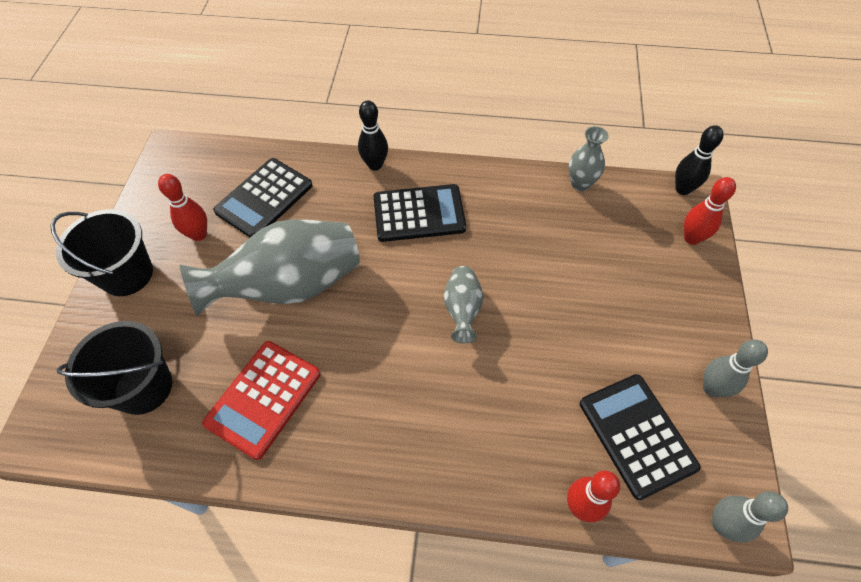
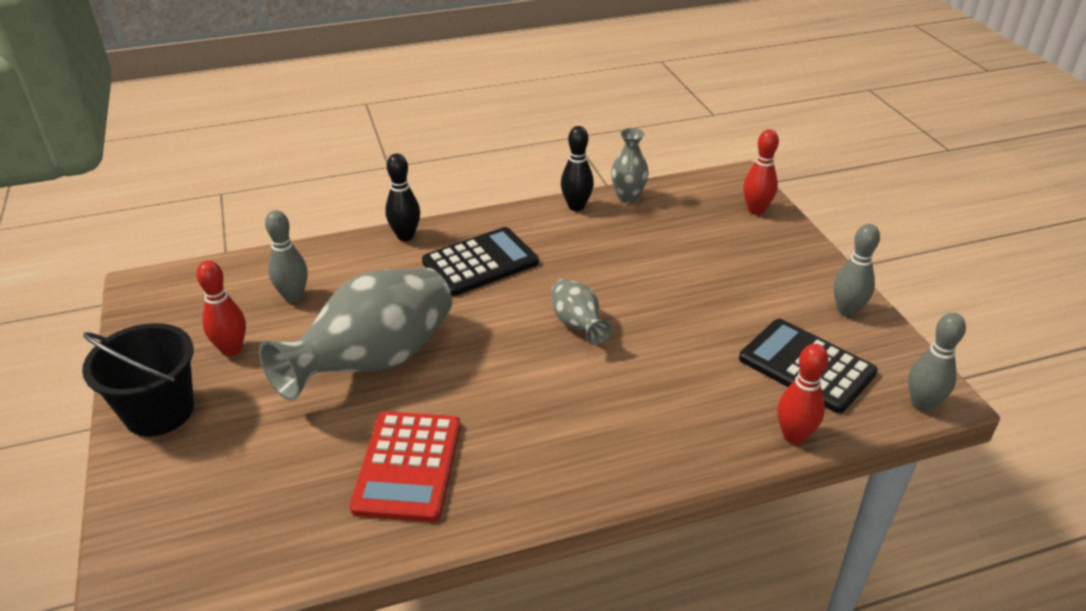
camera: 25 degrees left, 20 degrees down
black bucket [57,321,172,415] -> none
black calculator [213,158,313,237] -> grey bowling pin [265,210,308,303]
black bowling pin [675,125,723,195] -> black bowling pin moved to [561,126,594,211]

